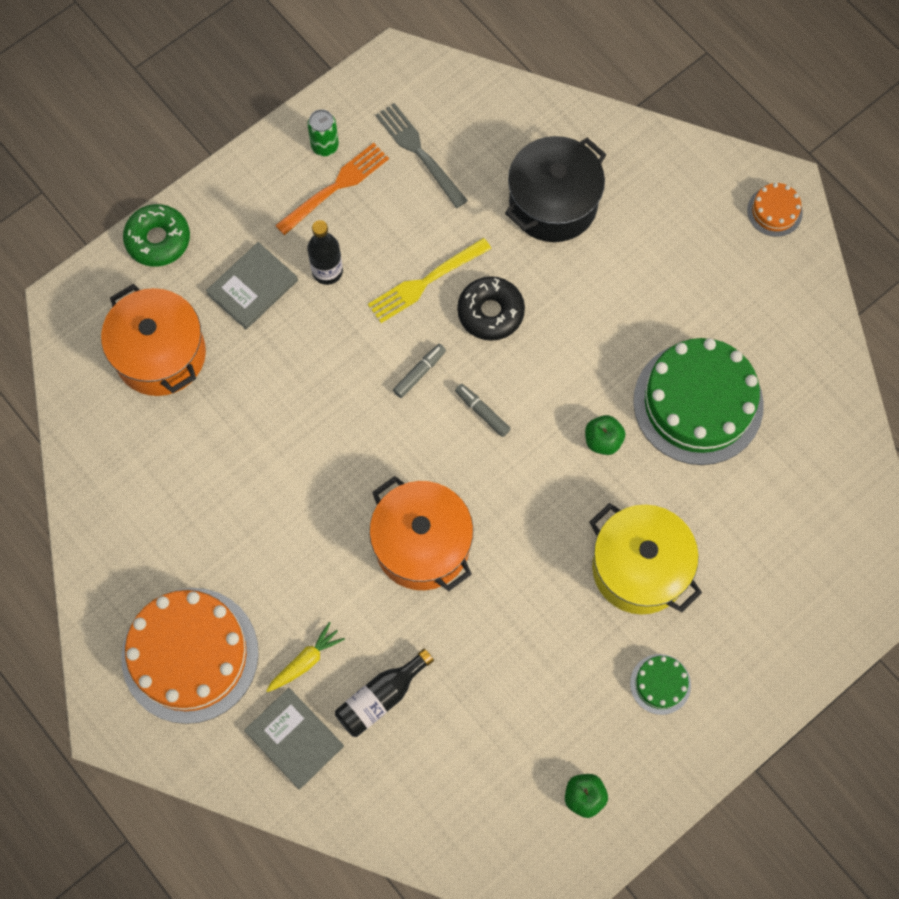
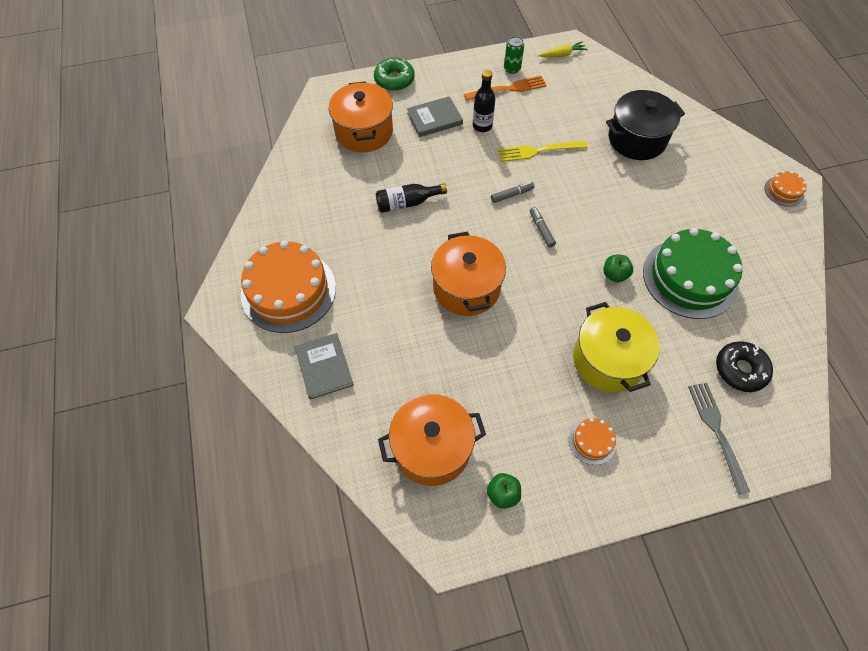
camera: 25 degrees right, 10 degrees down
yellow carrot [266,622,345,692] -> yellow carrot moved to [538,41,588,57]
black bottle [335,649,434,737] -> black bottle moved to [376,183,447,213]
grey fork [375,103,468,208] -> grey fork moved to [688,383,750,495]
black donut [457,276,525,341] -> black donut moved to [716,341,773,392]
green cake [630,654,691,715] -> orange cake [569,418,616,465]
none -> orange pot [378,394,486,486]

